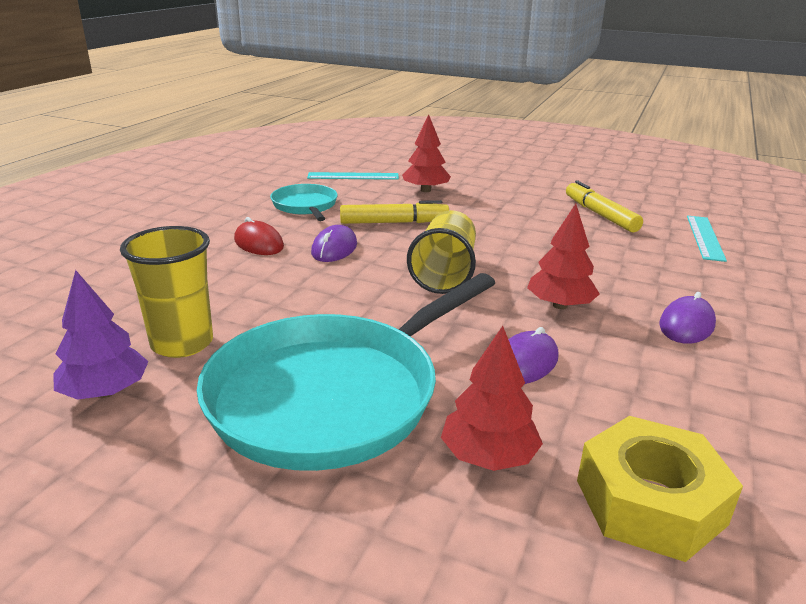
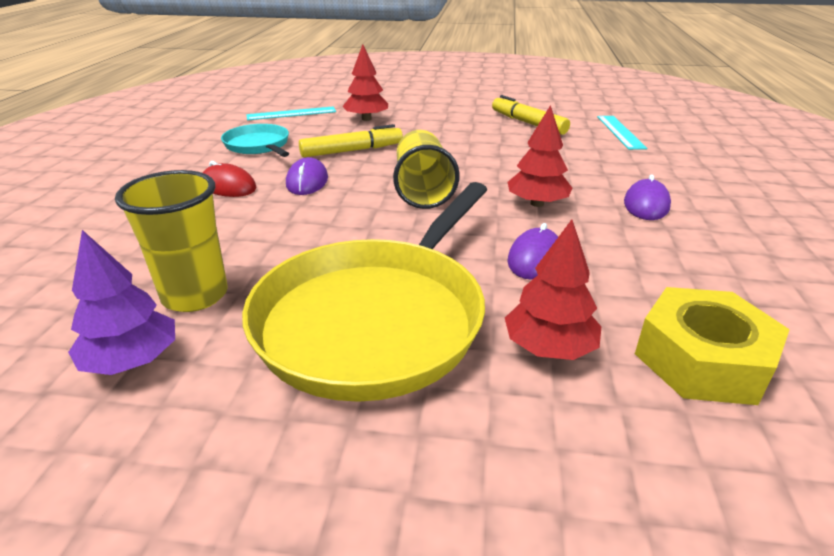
camera: 15 degrees left, 5 degrees up
turquoise pan [197,273,495,471] -> yellow pan [242,182,488,402]

